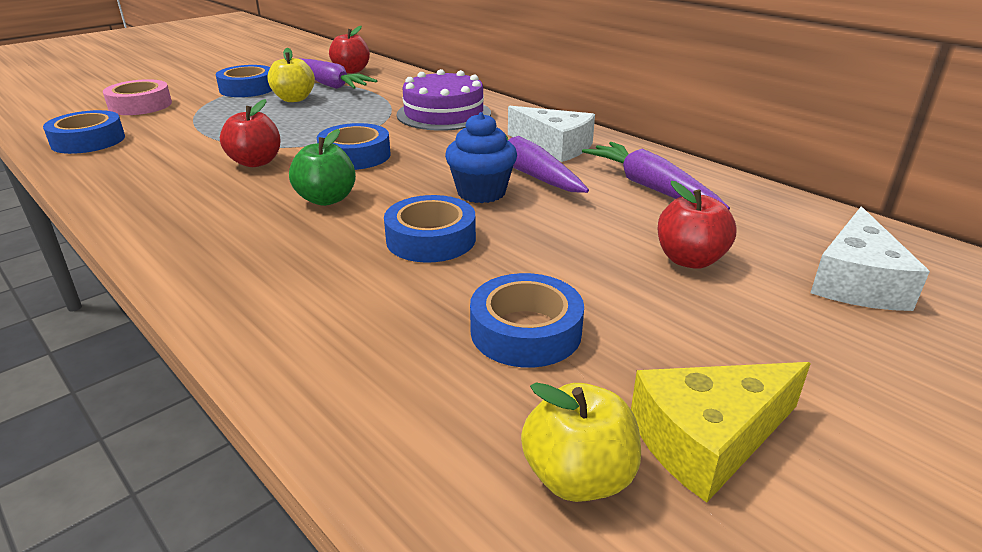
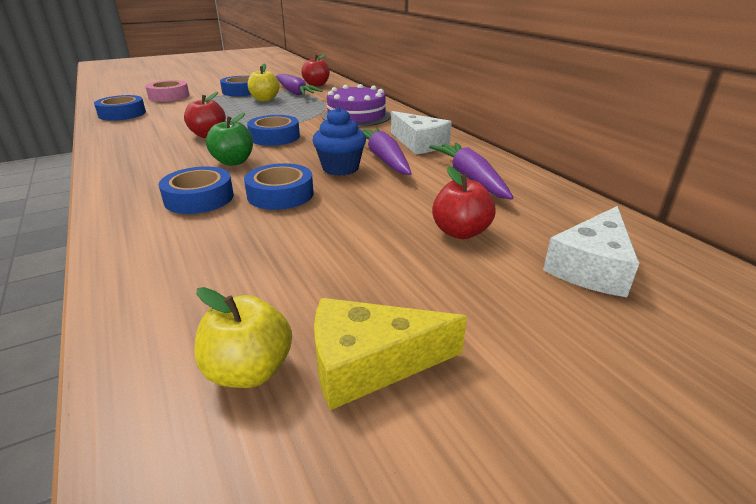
camera: 15 degrees right, 0 degrees up
blue tape [470,273,584,368] -> blue tape moved to [159,166,234,214]

